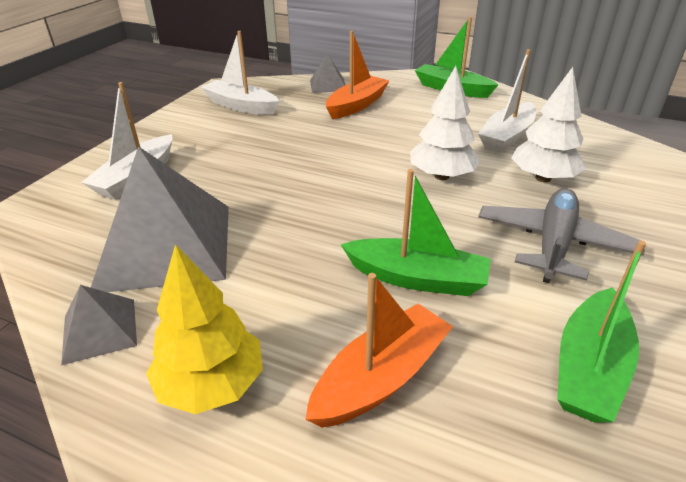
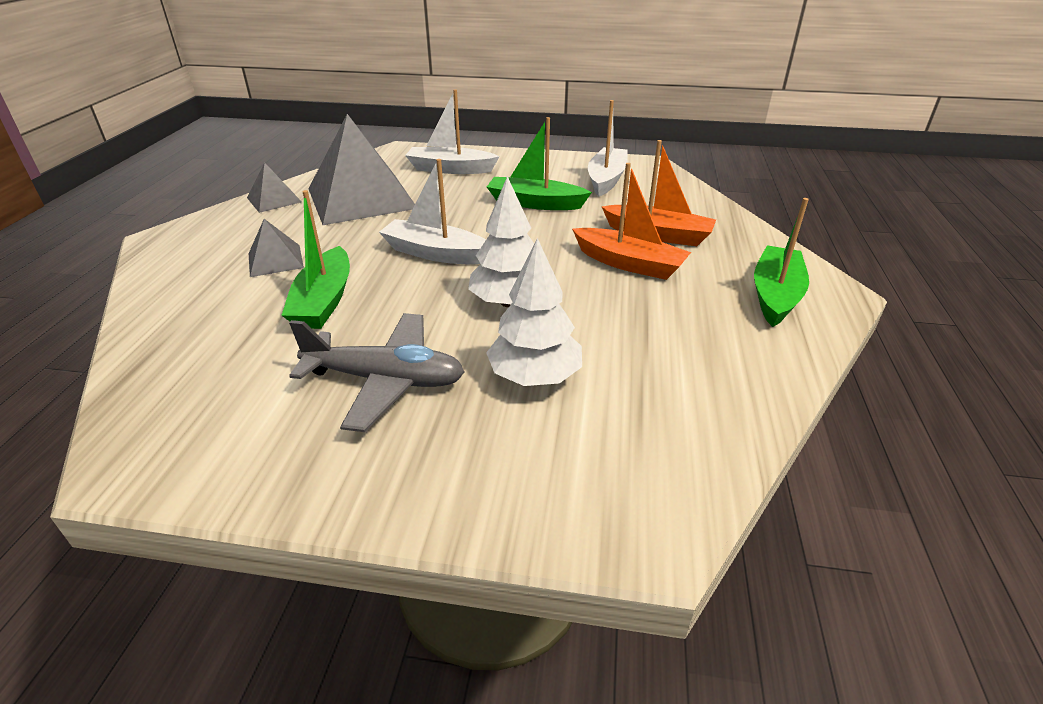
camera: 75 degrees right, 0 degrees up
yellow tree [146,244,263,414] -> none
orange boat [305,273,453,428] -> orange boat moved to [572,163,691,280]
grey pyramid [310,54,345,93] -> grey pyramid moved to [249,219,304,277]
white boat [478,49,536,153] -> white boat moved to [379,159,486,265]
green boat [557,240,646,423] -> green boat moved to [487,117,592,210]

